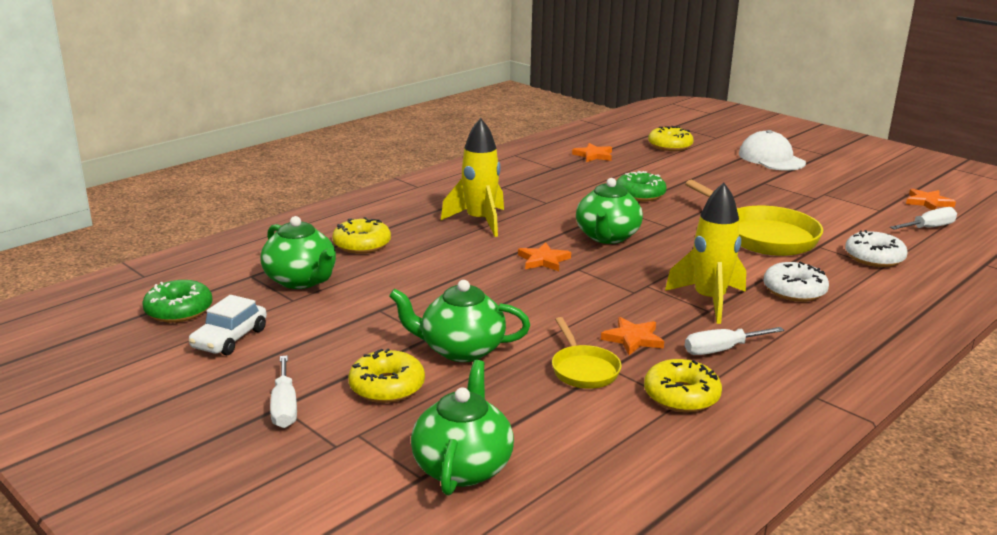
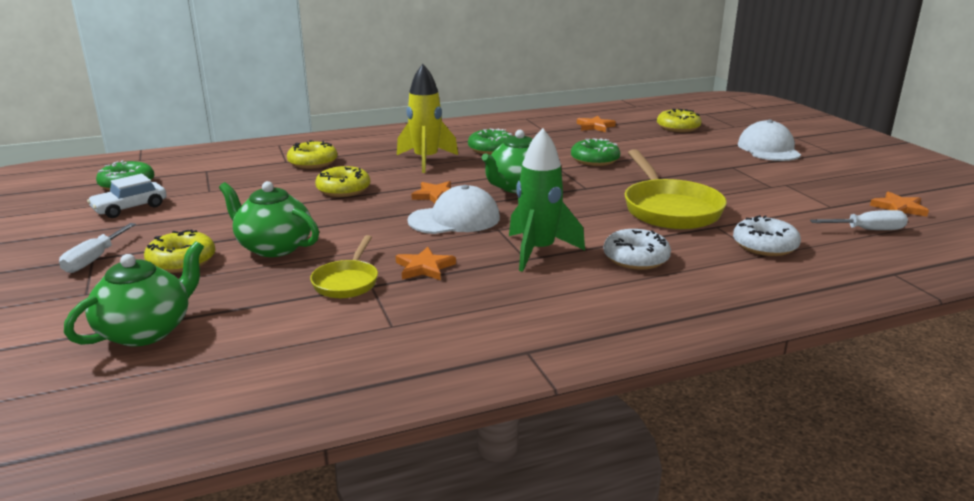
camera: 25 degrees right, 0 degrees up
green teapot [260,216,336,289] -> none
yellow donut [644,359,722,412] -> yellow donut moved to [315,166,370,197]
yellow rocket [665,183,746,324] -> green rocket [509,128,585,272]
white screwdriver [685,327,784,355] -> none
none -> white cap [407,185,500,234]
none -> green donut [468,128,512,155]

